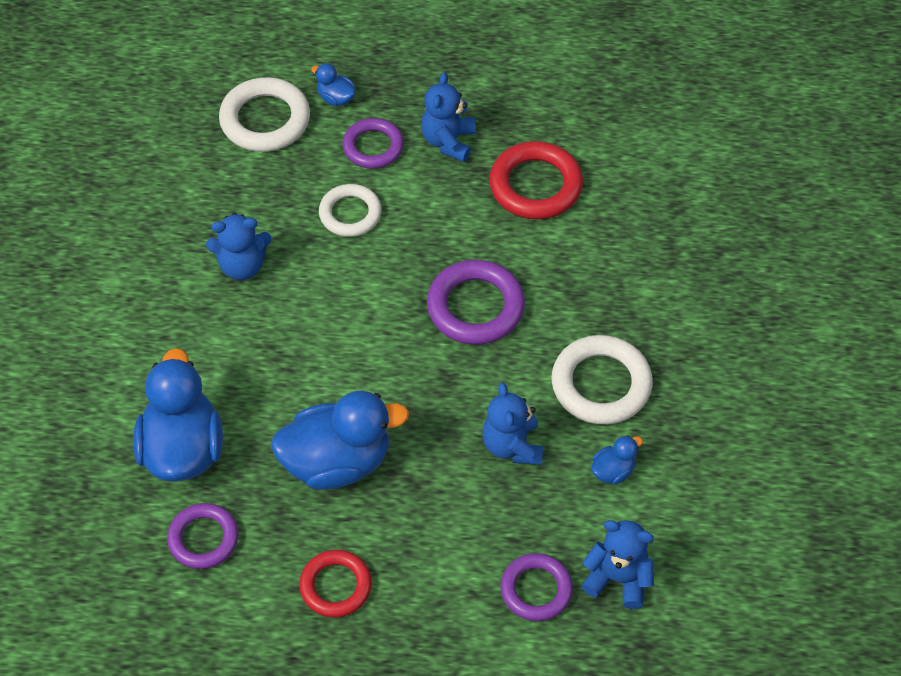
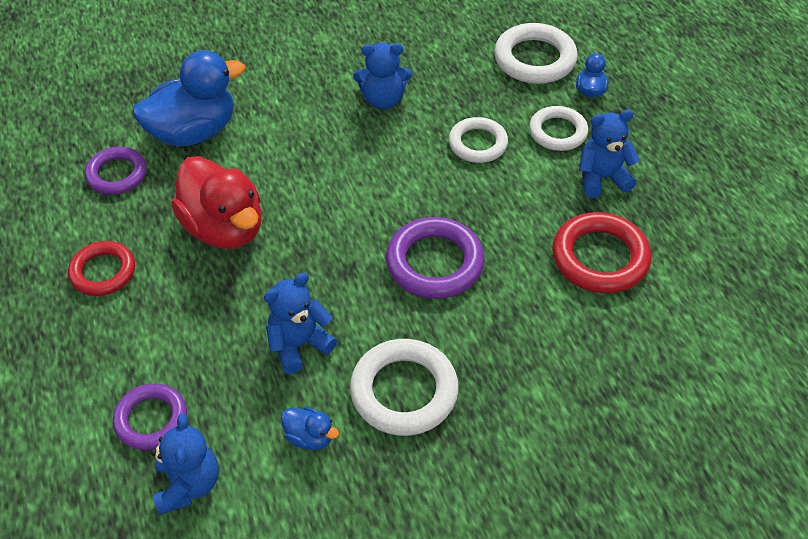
camera: 65 degrees right, 5 degrees down
blue teddy bear [206,213,272,280] -> blue teddy bear turned 60 degrees counterclockwise [353,43,412,110]
blue duck [271,391,409,490] -> red duck [171,156,262,249]
purple ring [343,118,404,169] -> white ring [529,106,588,151]

